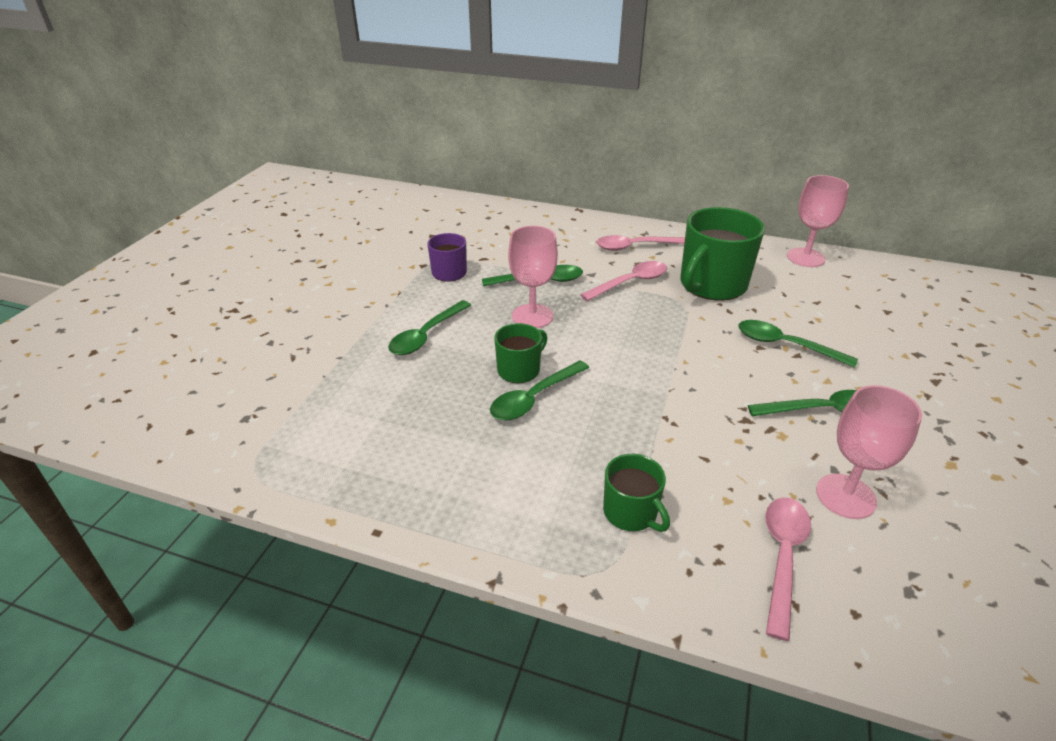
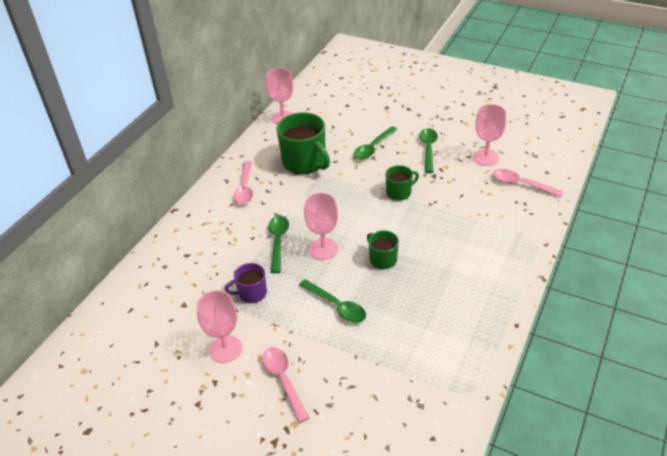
camera: 80 degrees left, 5 degrees up
green spoon [490,360,589,420] -> none
pink spoon [580,261,667,301] -> pink spoon moved to [262,347,309,423]
green mug [603,454,670,532] -> green mug moved to [386,165,419,201]
none -> pink goblet [197,290,242,363]

